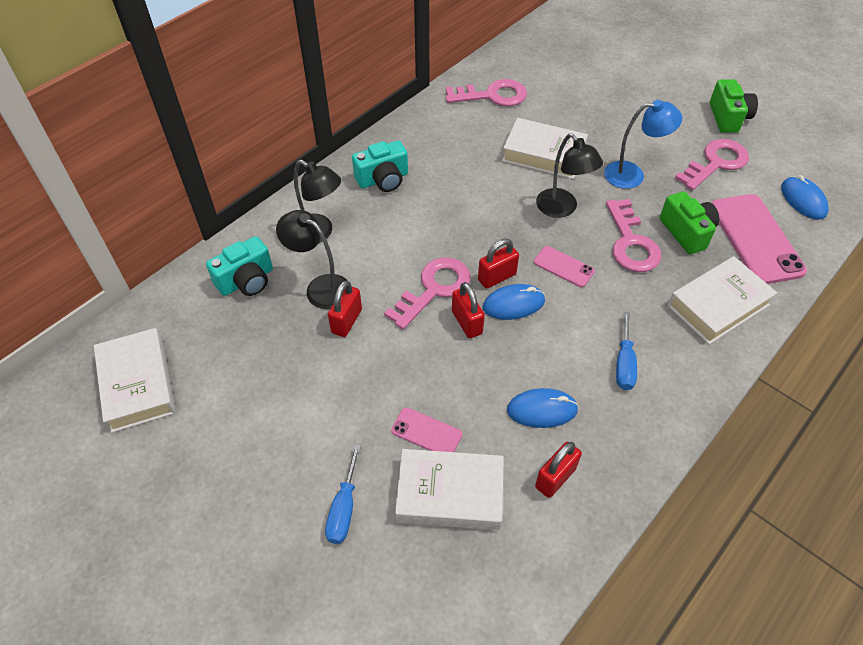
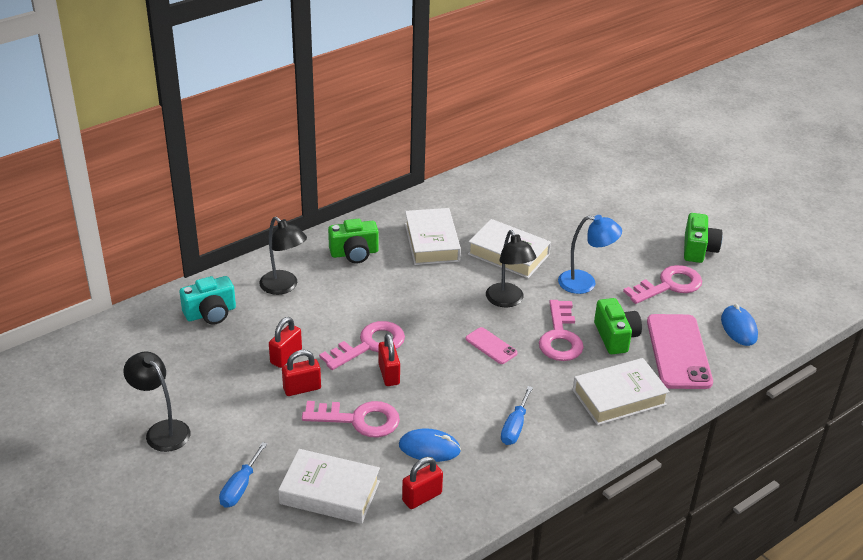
camera: 10 degrees right, 15 degrees down
white book [94,328,176,433] -> white book moved to [405,208,461,265]
black lamp [276,210,348,309] -> black lamp moved to [123,352,190,452]
turquoise camera [352,141,408,192] -> green camera [328,219,379,263]
pink phone [391,408,462,452] -> none
pink key [446,79,527,106] -> pink key moved to [302,401,400,438]
red padlock [478,239,519,289] -> red padlock moved to [282,350,321,396]
blue mouse [483,284,545,320] -> none

